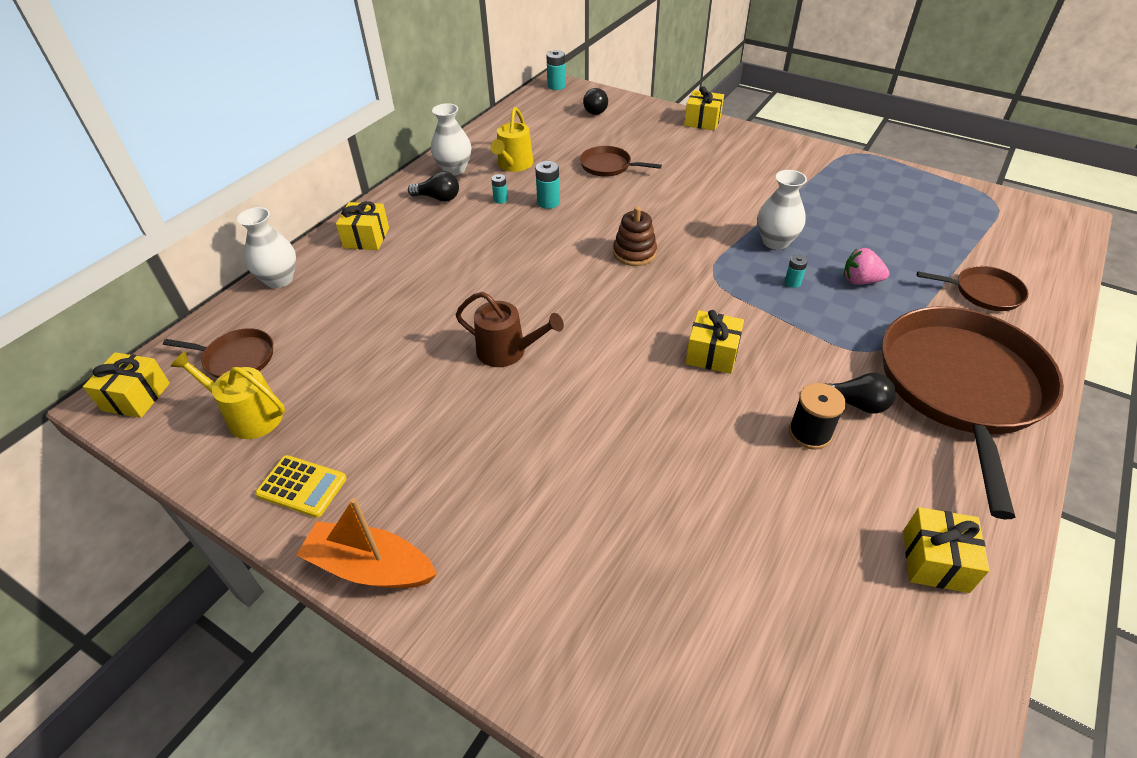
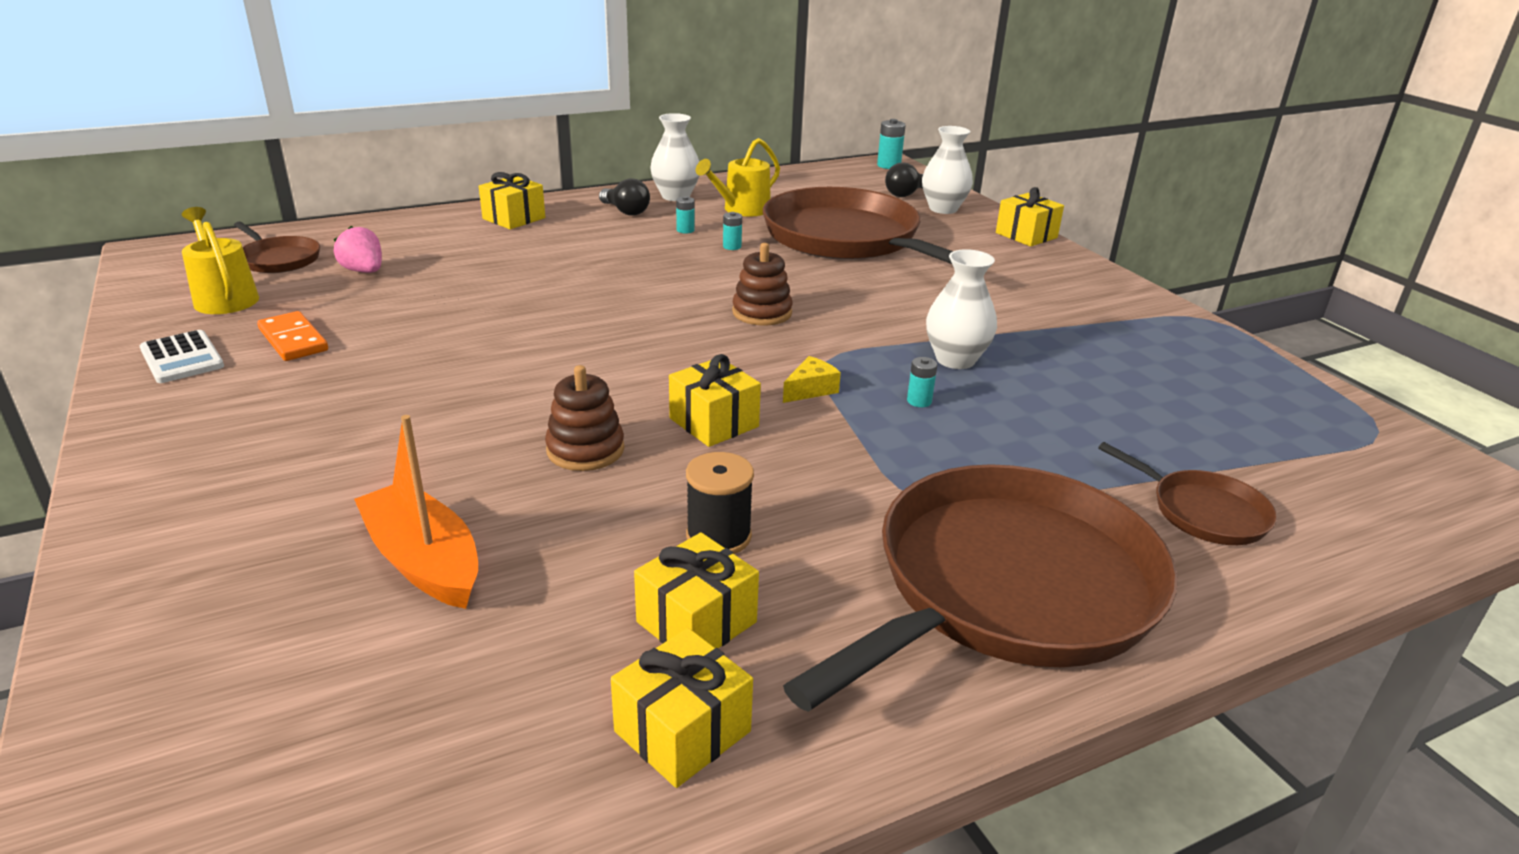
camera: 30 degrees right, 15 degrees down
yellow gift [83,352,170,418] -> yellow gift moved to [634,532,759,648]
white vase [237,207,296,288] -> white vase moved to [922,126,973,214]
yellow calculator [255,455,347,518] -> white calculator [140,330,224,383]
orange boat [296,498,437,588] -> orange boat moved to [354,415,478,609]
brown watering can [456,292,564,367] -> none
turquoise battery [535,161,560,209] -> turquoise battery [723,212,742,250], size x0.62
brown pan [580,146,662,177] -> brown pan [763,187,953,264], size x2.27
black light bulb [824,373,896,413] -> none
pink strawberry [844,248,890,285] -> pink strawberry moved to [334,226,382,273]
none -> orange domino [257,311,328,361]
none -> brown stacking toy [545,365,624,471]
none -> yellow cheese [783,356,841,403]

